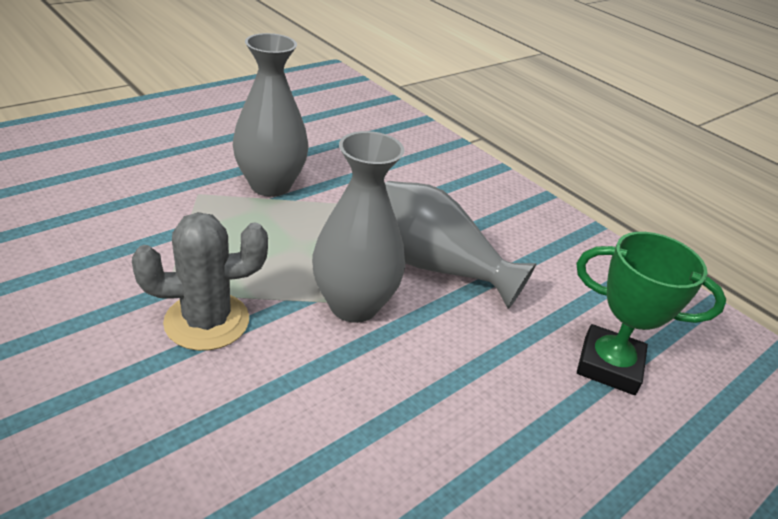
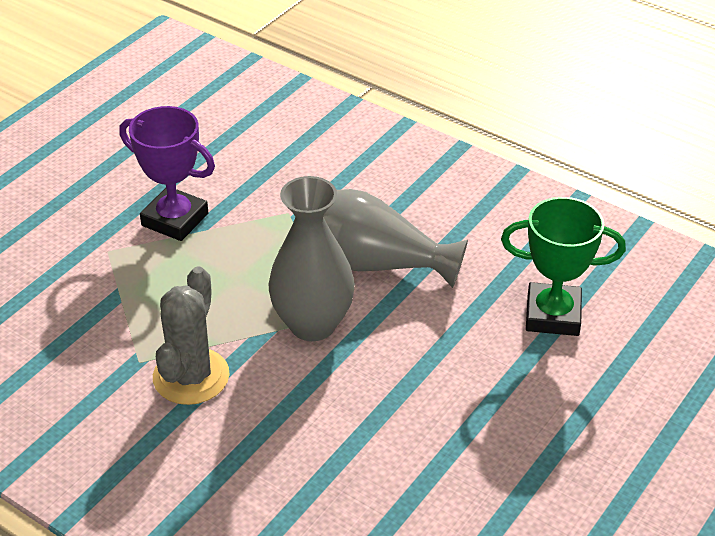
camera: 10 degrees left, 5 degrees up
grey cactus [132,212,268,351] -> grey cactus turned 45 degrees counterclockwise [153,266,230,405]
grey vase [233,33,309,197] -> purple trophy [119,106,215,241]

